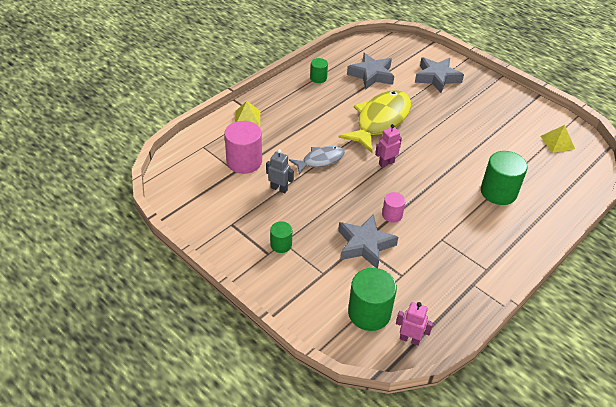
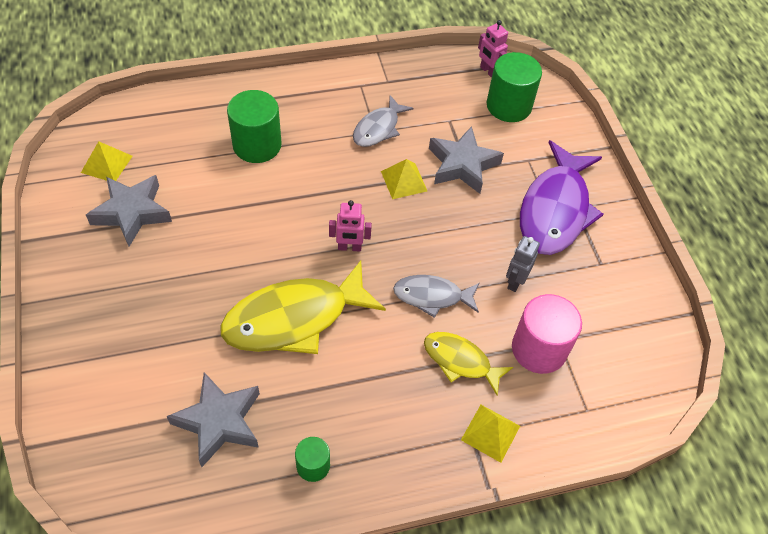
camera: 150 degrees left, 10 degrees up
grey robot [266,149,294,193] -> grey robot turned 60 degrees clockwise [506,236,540,292]
green cylinder [270,221,292,253] -> purple fish [520,140,604,255]
pink cylinder [382,192,406,223] -> yellow pyramid [381,159,427,199]
grey star [415,57,464,93] -> grey star moved to [86,175,172,247]
none -> grey fish [353,95,413,147]
none -> yellow fish [424,332,513,396]

